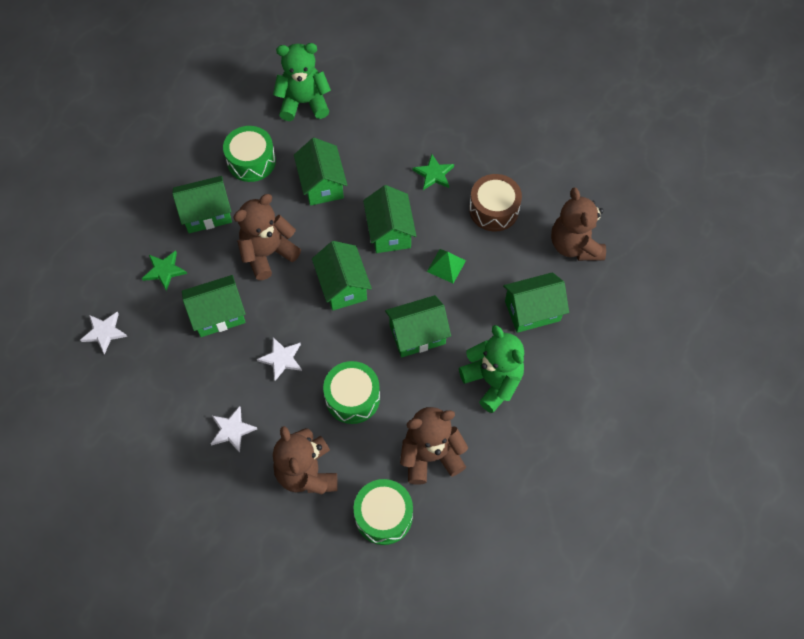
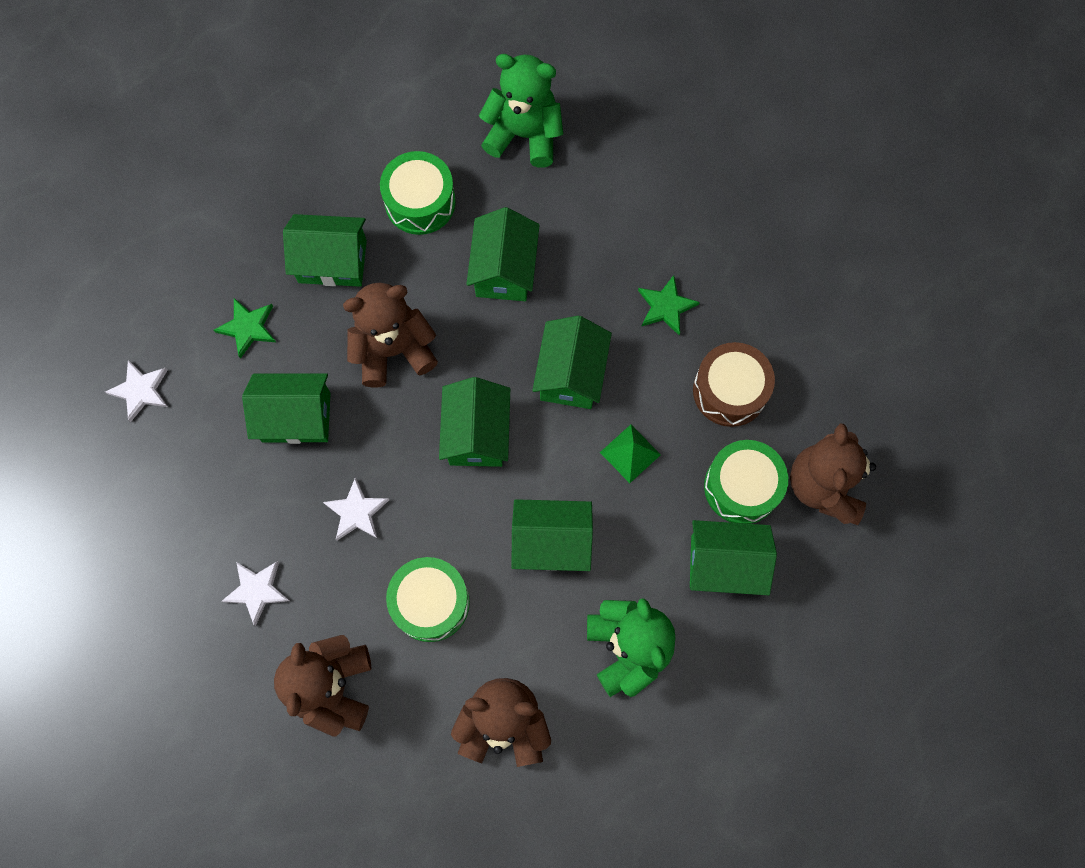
camera: 20 degrees right, 10 degrees up
green drum [354,479,413,545] -> green drum moved to [704,440,788,524]

